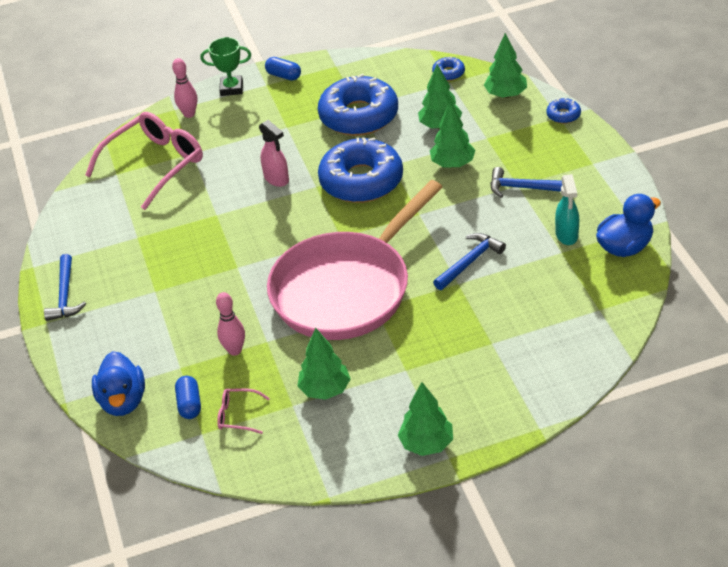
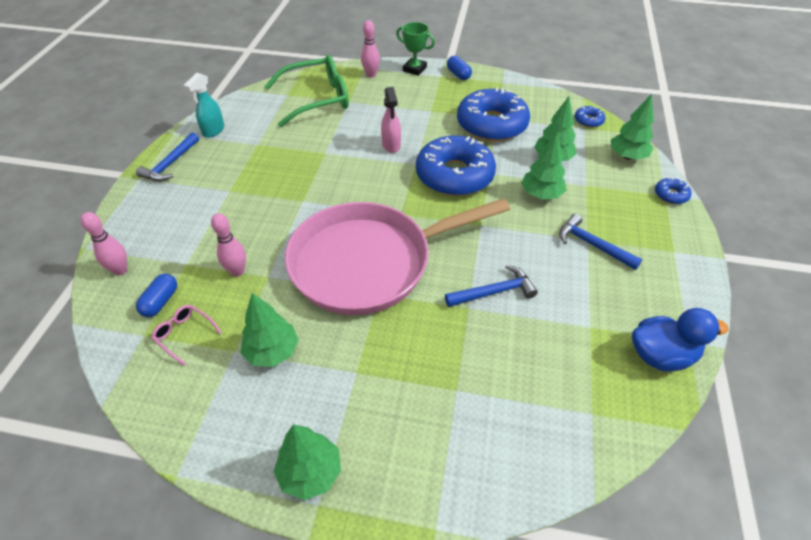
camera: 25 degrees right, 5 degrees up
pink glasses [85,112,203,210] -> green glasses [265,55,349,127]
blue duck [92,351,145,416] -> pink bowling pin [81,212,127,275]
turquoise spray bottle [555,174,579,245] -> turquoise spray bottle moved to [183,73,224,138]

